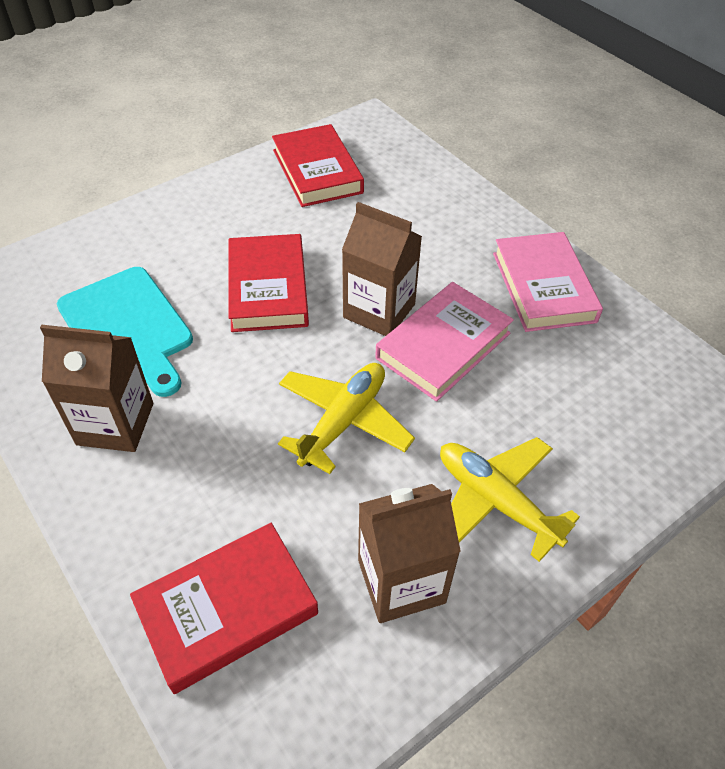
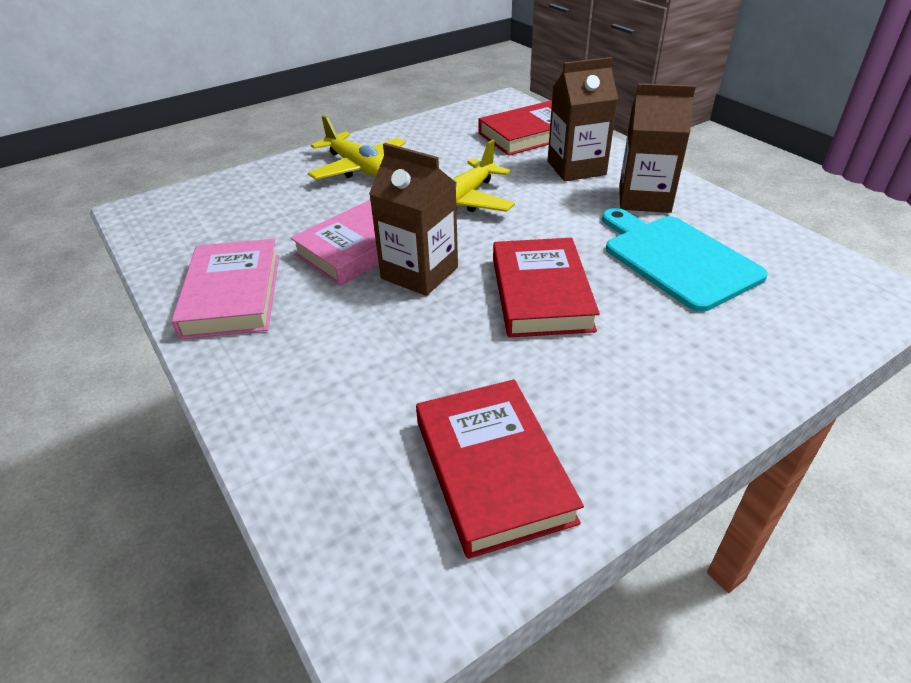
camera: 175 degrees left, 10 degrees down
brown carton [358,484,461,623] -> brown carton moved to [548,57,618,181]

